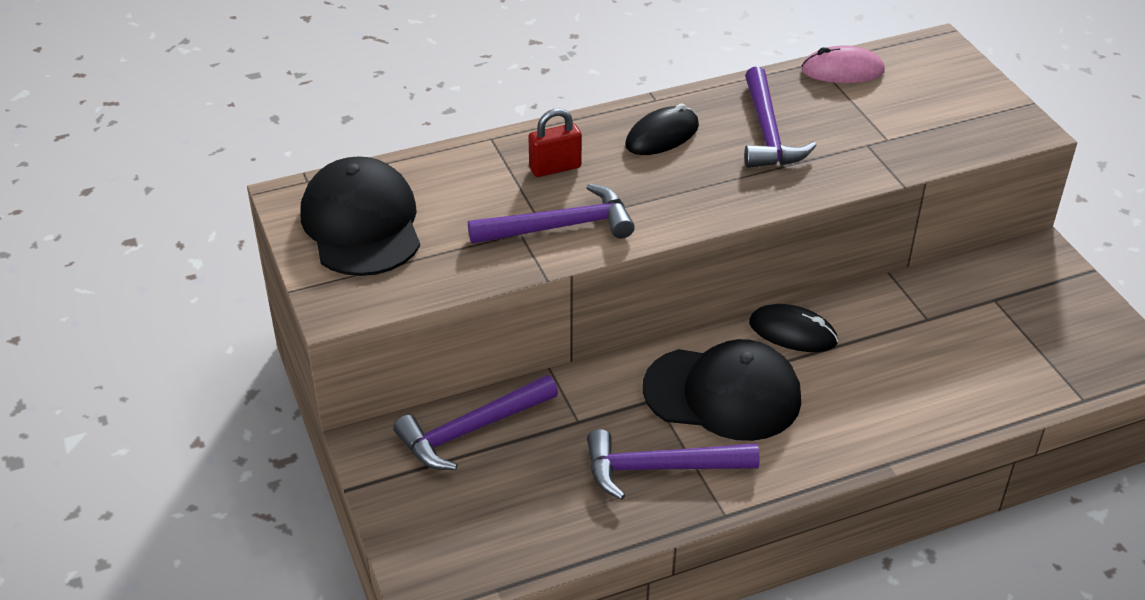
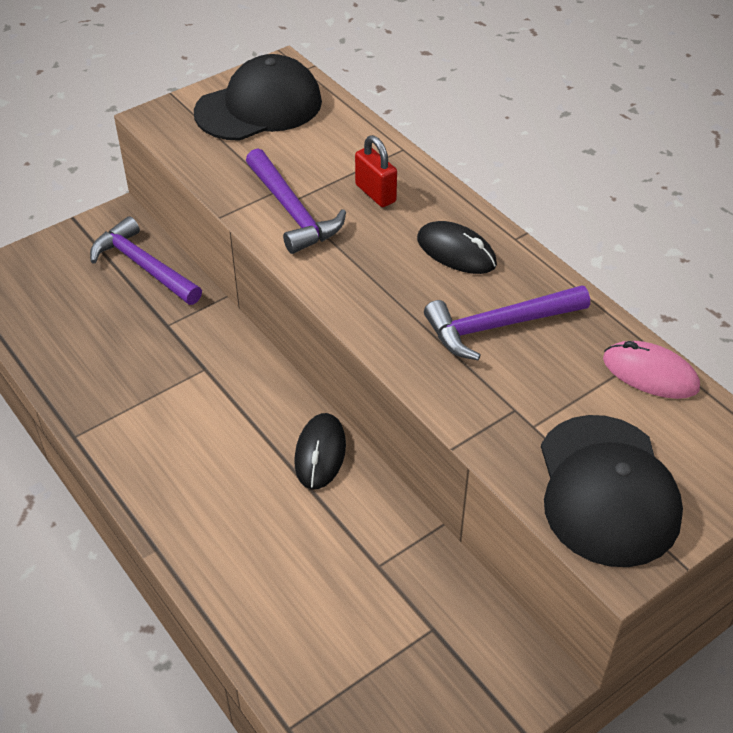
camera: 75 degrees right, 5 degrees up
purple hammer [587,429,760,500] -> none
black cap [643,339,801,441] -> black cap moved to [541,415,683,567]
pink mouse [801,45,885,83] -> pink mouse turned 45 degrees counterclockwise [603,341,700,399]

